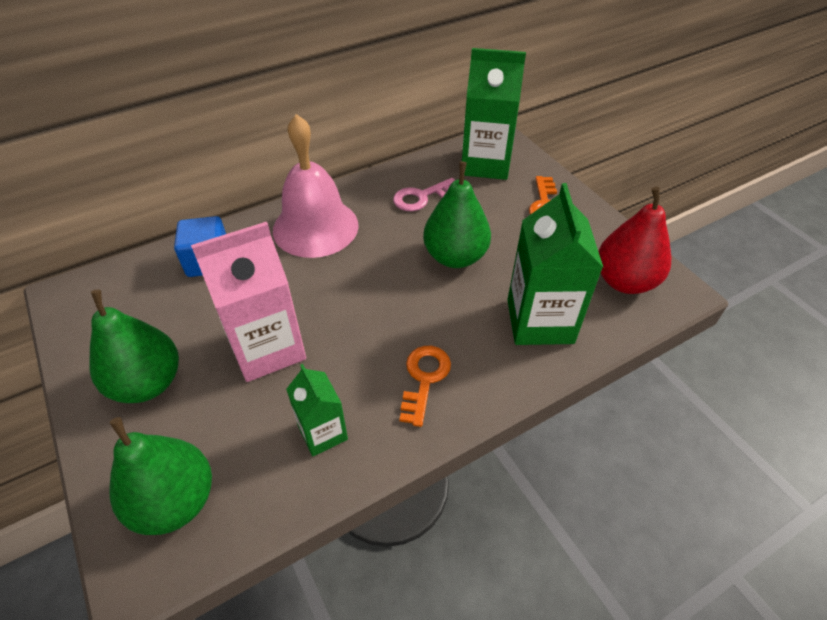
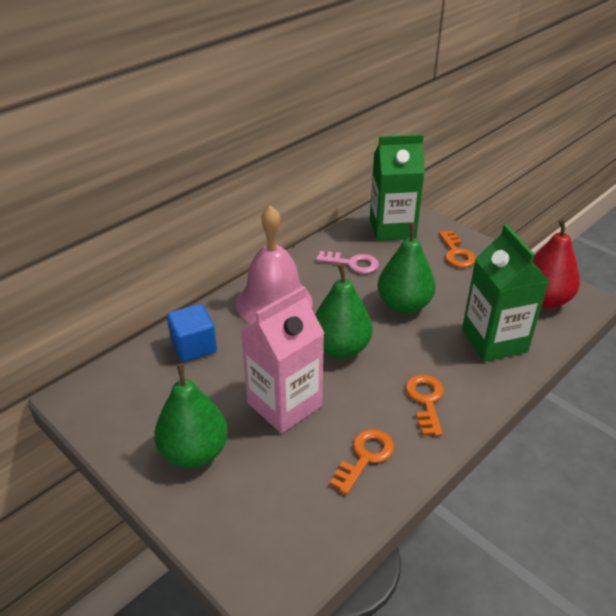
camera: 15 degrees left, 10 degrees down
green pear [109,417,212,535] -> green pear moved to [315,264,373,359]
green carton [286,364,348,456] -> orange key [330,429,394,495]
pink key [393,178,455,211] -> pink key turned 120 degrees counterclockwise [316,251,379,274]

